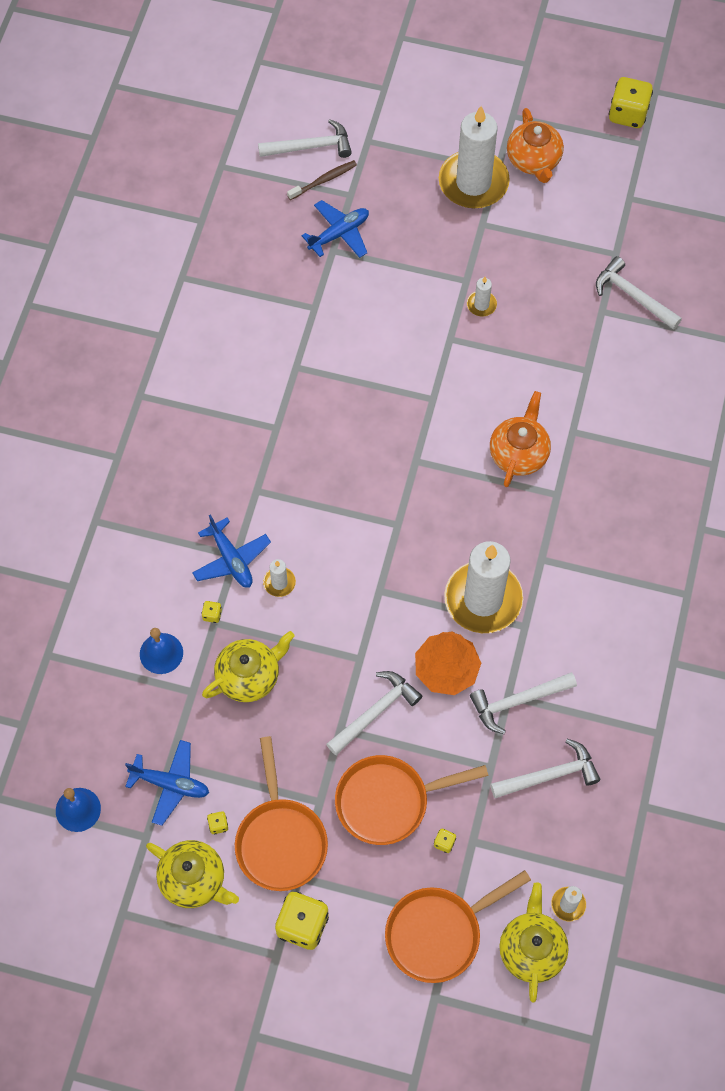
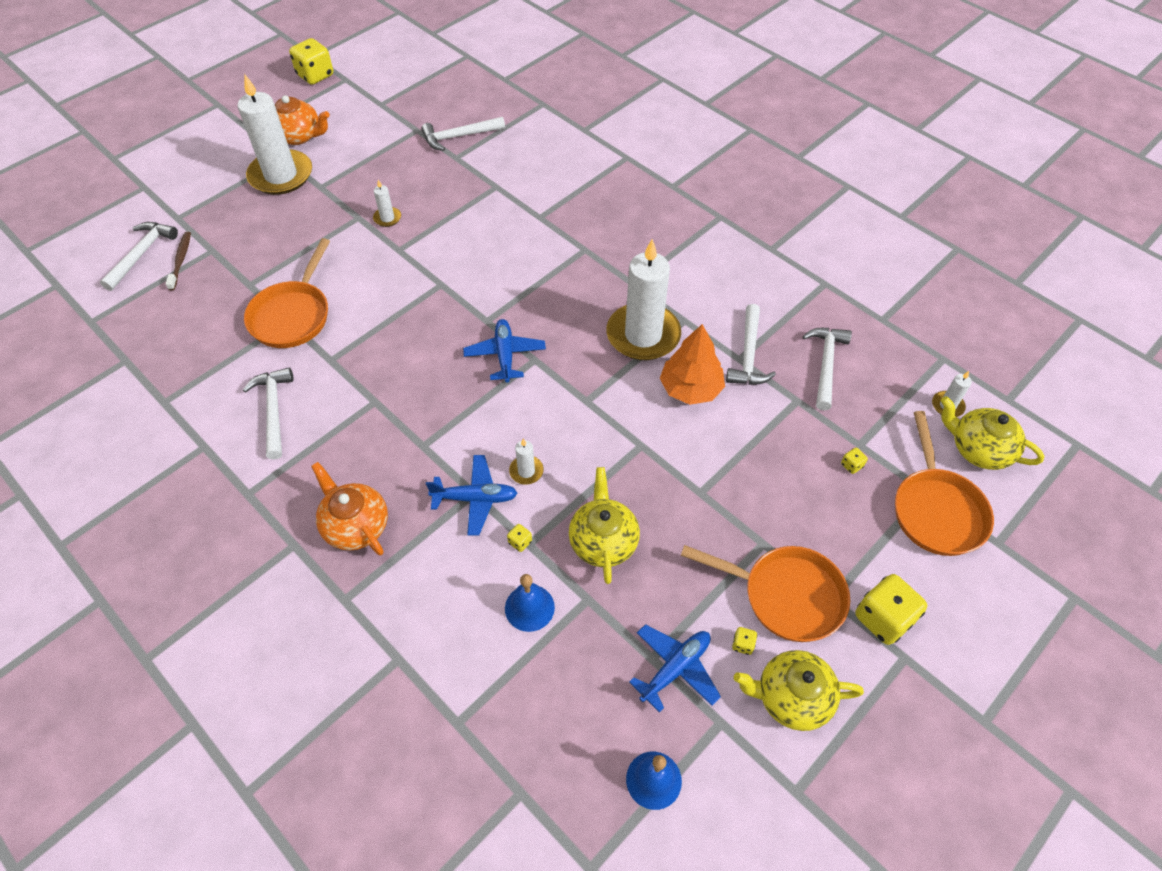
camera: 60 degrees left, 10 degrees down
yellow teapot [146,840,239,908] -> yellow teapot turned 150 degrees counterclockwise [734,650,864,731]
blue plane [302,200,369,258] -> blue plane moved to [463,319,546,383]
white hammer [326,671,422,755] -> white hammer moved to [243,367,294,460]
orange pan [335,755,489,845] -> orange pan moved to [244,238,330,348]
orange teapot [490,391,551,487] -> orange teapot moved to [311,462,388,556]

